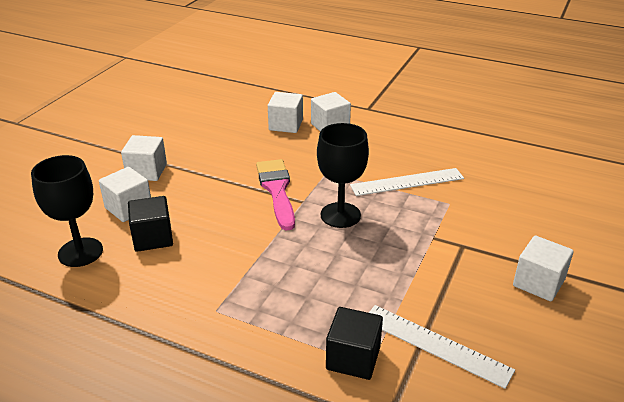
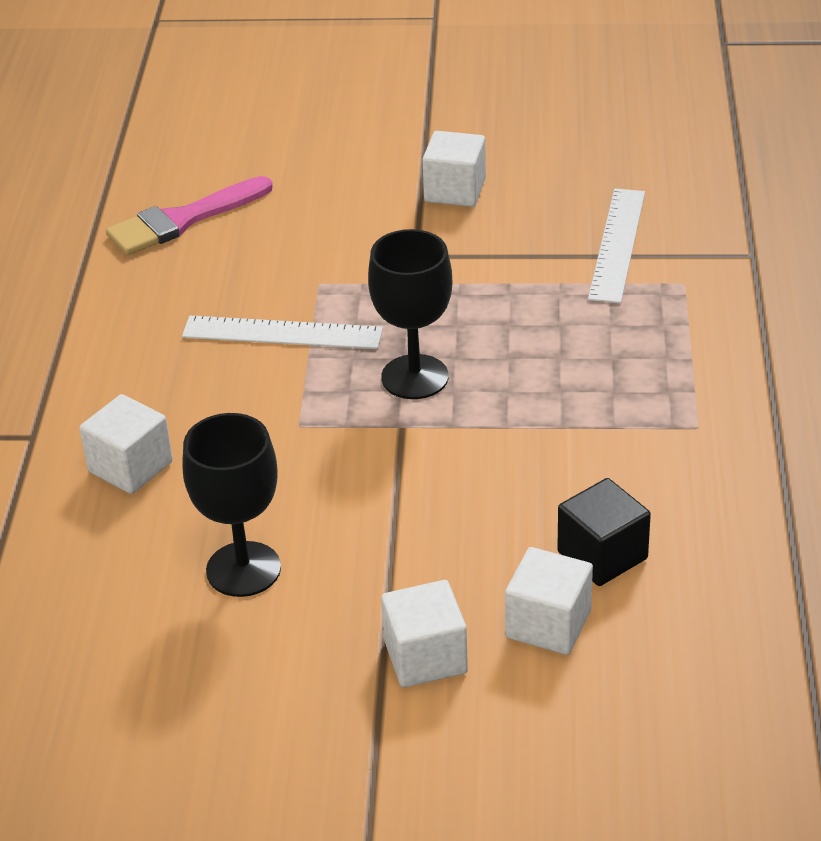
camera: 110 degrees left, 5 degrees up
black goblet [31,155,103,267] -> black goblet moved to [182,413,281,597]
pink brush [256,159,295,231] -> pink brush moved to [106,176,273,255]
white cube [268,92,303,133] -> none
black cube [326,307,383,380] -> none
white ruler [350,168,464,196] -> white ruler turned 45 degrees counterclockwise [182,316,383,349]

